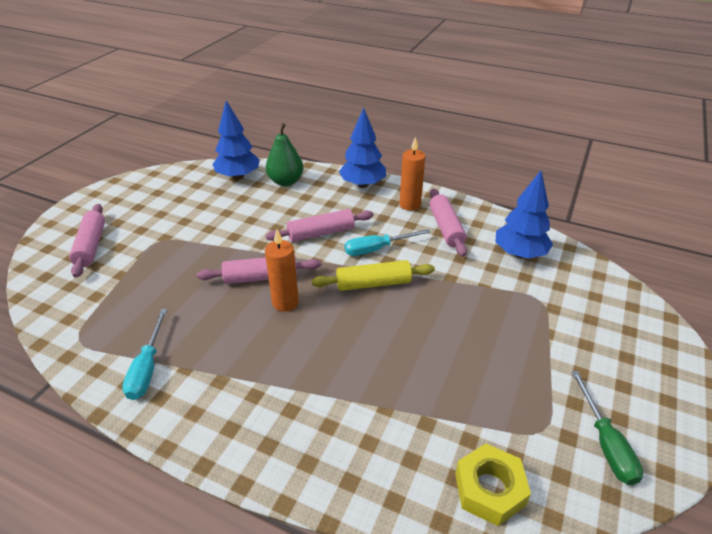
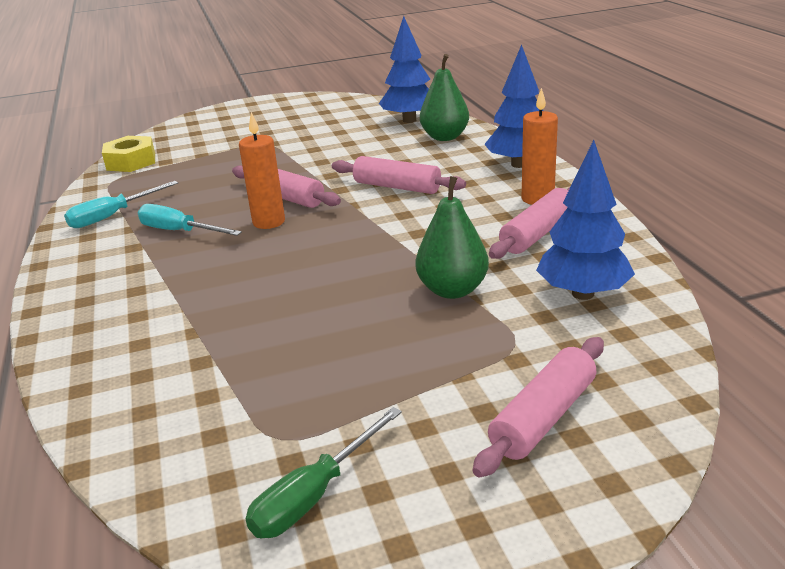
camera: 50 degrees right, 10 degrees down
pink rolling pin [69,204,105,278] -> pink rolling pin moved to [473,337,604,478]
yellow rolling pin [312,260,435,291] -> none
turquoise screwdriver [345,229,431,256] -> turquoise screwdriver moved to [138,204,242,236]
yellow nut [455,443,531,526] -> yellow nut moved to [102,136,155,172]
none -> green pear [415,176,489,299]

